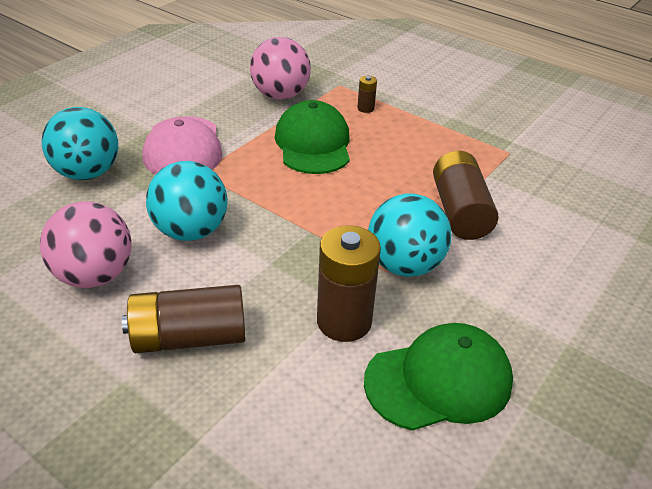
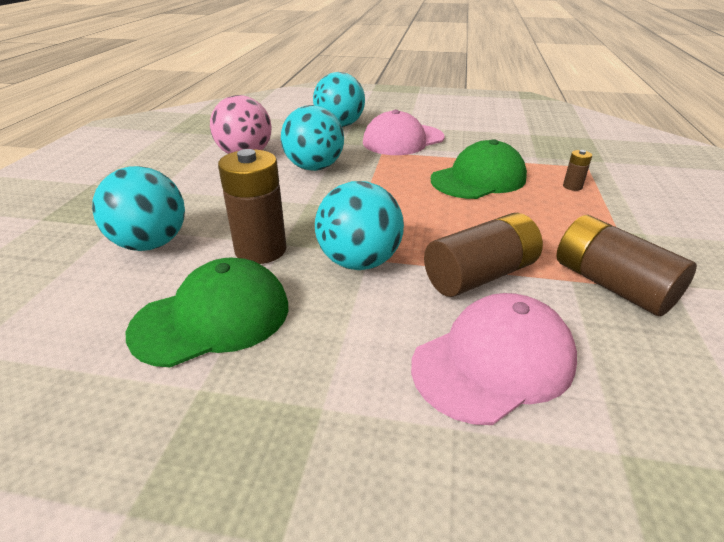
camera: 65 degrees right, 5 degrees down
brown battery [122,285,245,353] -> brown battery moved to [556,215,697,316]
pink ball [250,37,311,100] -> none
green cap [364,323,513,431] -> green cap turned 75 degrees counterclockwise [126,257,288,367]
none -> turquoise ball [92,166,185,251]
none -> pink cap [411,293,577,425]

